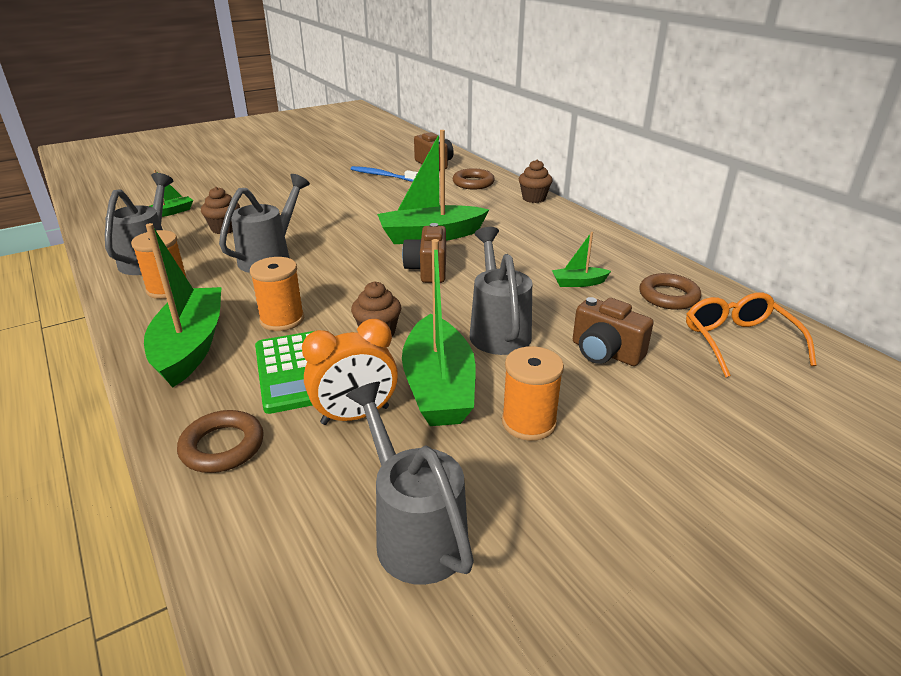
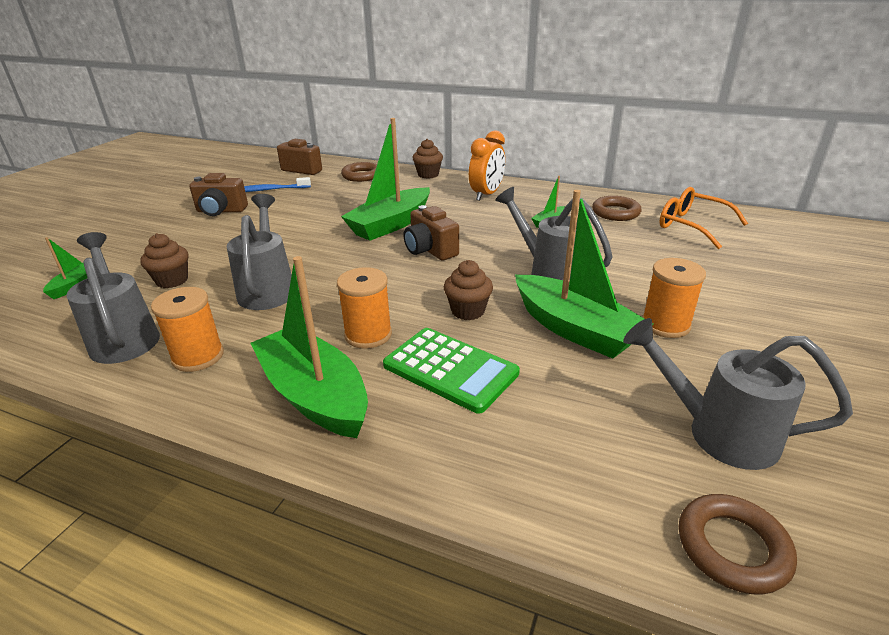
camera: 35 degrees left, 0 degrees up
brown ring [177,410,264,473] -> brown ring moved to [679,494,797,594]
orange clock [302,319,398,425] -> orange clock moved to [469,130,505,201]
brown camera [573,297,654,366] -> brown camera moved to [189,173,248,216]

